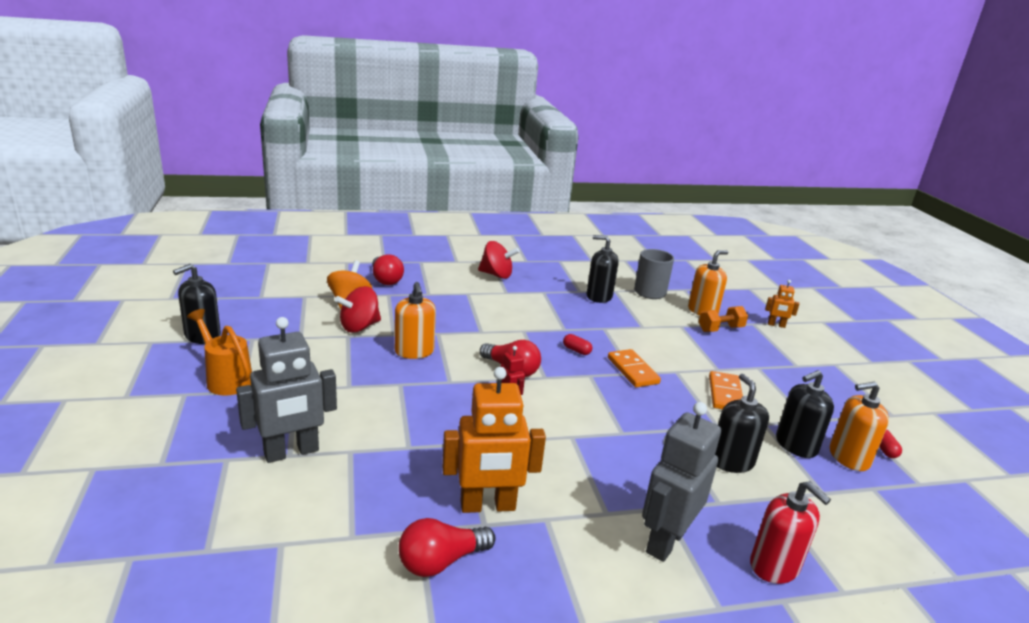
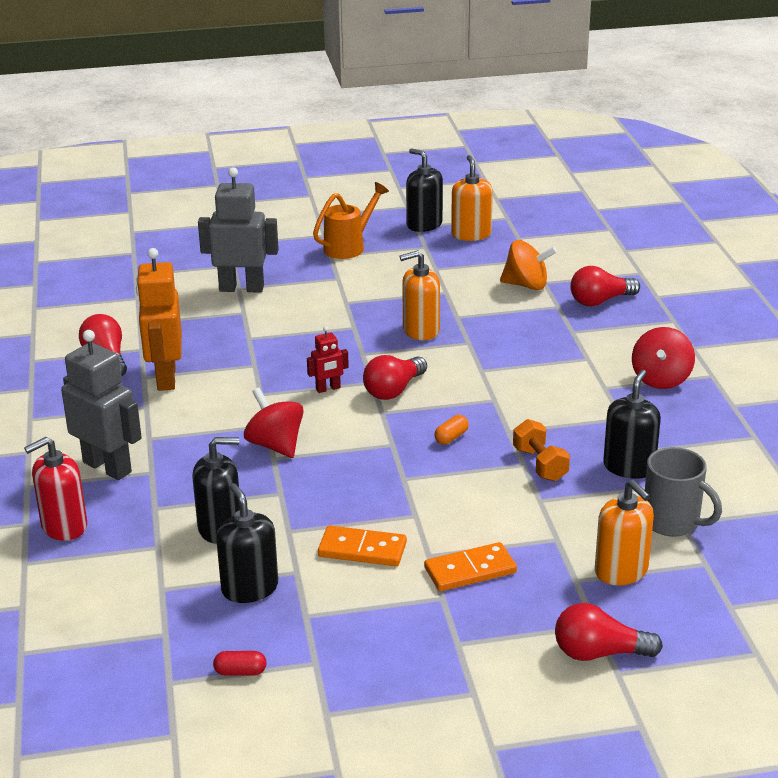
camera: 95 degrees right, 5 degrees up
grey robot [236,317,337,463] -> grey robot turned 120 degrees clockwise [198,167,279,293]
red spinning top [335,286,381,333] -> red spinning top moved to [244,388,303,458]
red capsule [563,334,592,355] -> orange capsule [434,415,469,444]
orange domino [608,349,661,387] -> orange domino moved to [424,542,517,591]
orange dumbbell [699,306,748,332] -> orange dumbbell moved to [513,419,570,481]
orange robot [765,280,799,328] -> red light bulb [555,603,663,661]
orange soap dispenser [830,382,889,471] -> orange soap dispenser moved to [451,155,493,241]

